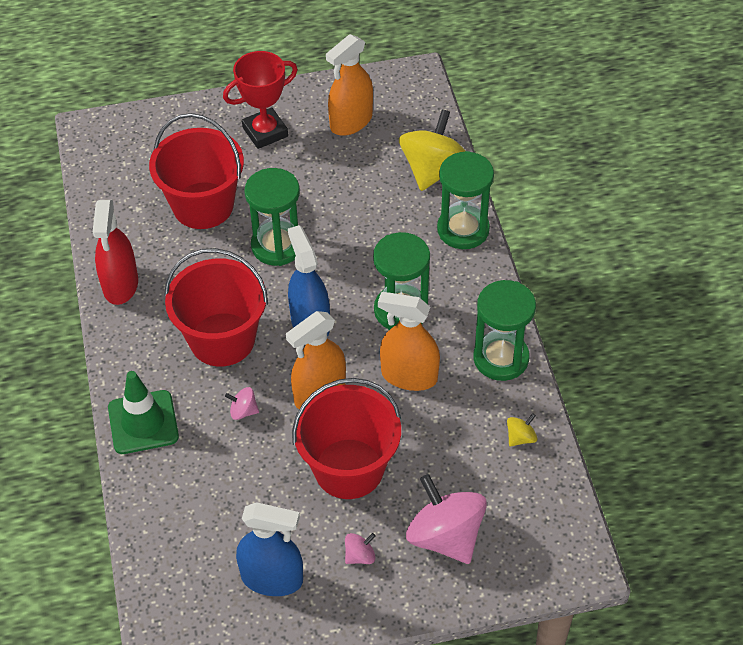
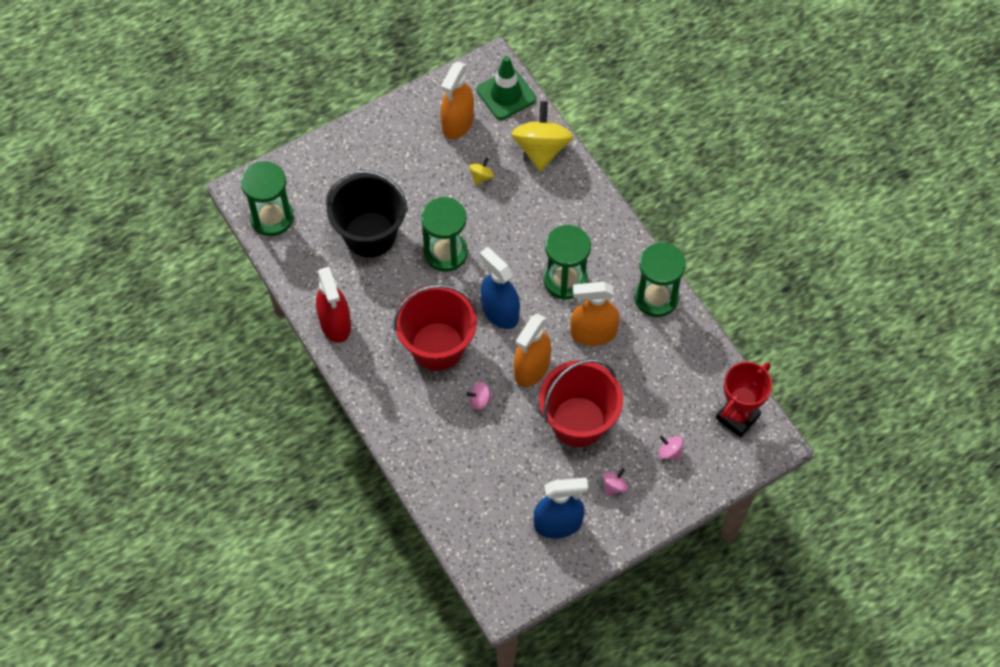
camera: 20 degrees left, 10 degrees up
green traffic cone [108,371,179,454] -> green traffic cone moved to [477,56,536,120]
red bucket [149,113,244,229] -> black bucket [326,170,408,257]
red trophy [223,51,298,149] -> red trophy moved to [716,362,772,437]
pink spinning top [406,474,487,564] -> pink spinning top [658,436,683,459], size x0.43
green hourglass [437,151,494,249] -> green hourglass moved to [241,161,294,236]
yellow spinning top [507,413,537,446] -> yellow spinning top moved to [469,157,494,185]

